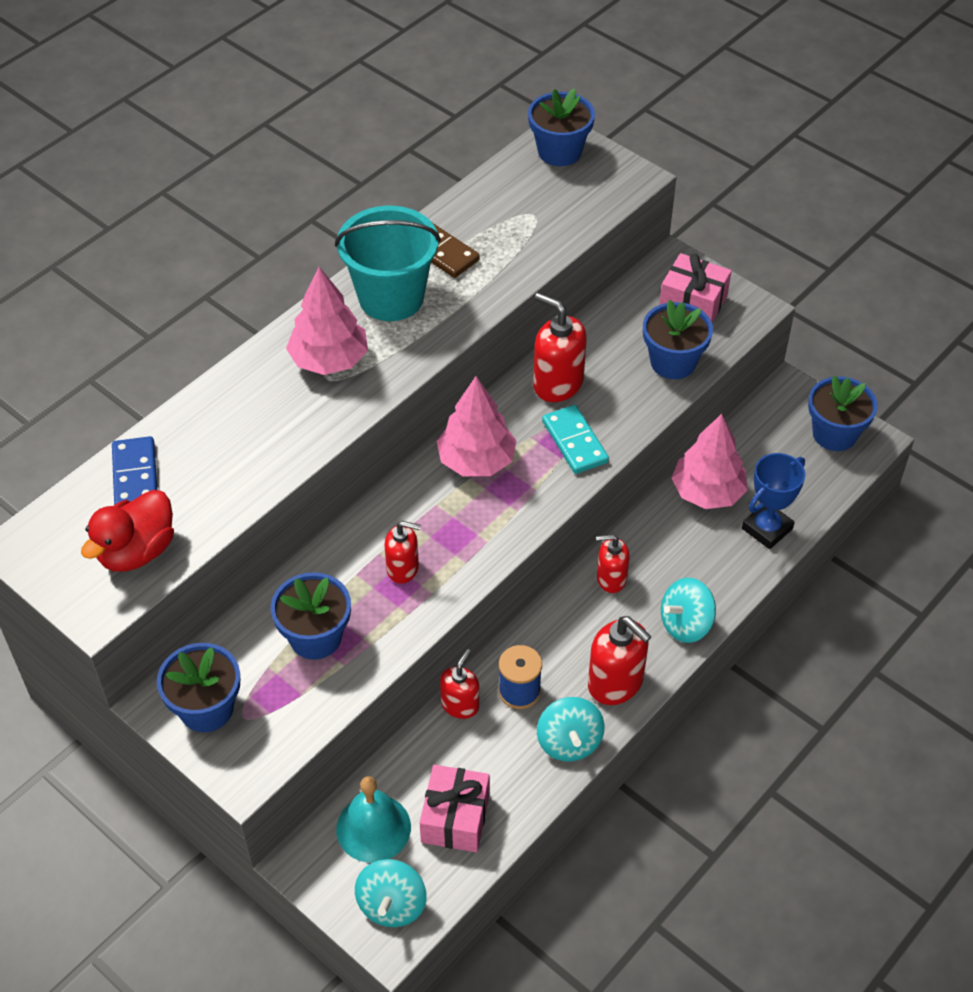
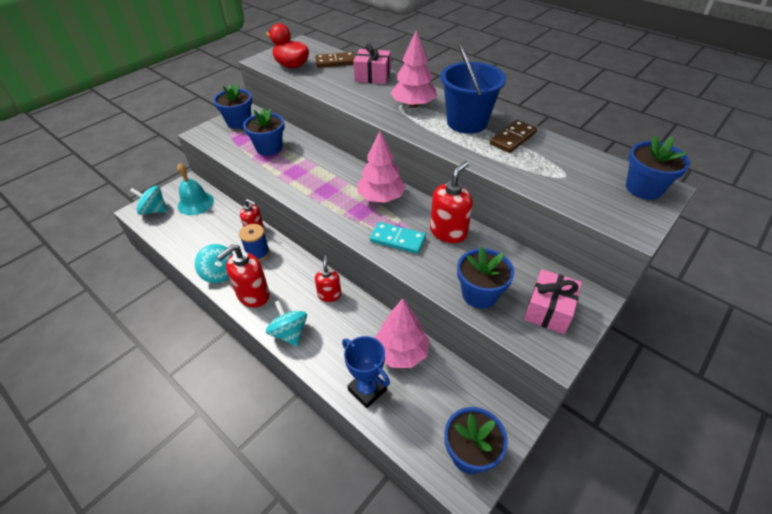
camera: 90 degrees right, 5 degrees down
blue domino [112,436,157,505] -> brown domino [315,52,355,68]
turquoise bucket [335,206,441,321] -> blue bucket [440,43,506,134]
red soap dispenser [384,521,421,584] -> none
pink gift [419,765,490,852] -> pink gift moved to [353,44,391,84]
turquoise spinning top [537,697,604,762] -> turquoise spinning top turned 120 degrees counterclockwise [195,244,233,283]
turquoise domino [542,405,609,474] -> turquoise domino turned 45 degrees clockwise [370,222,426,254]

